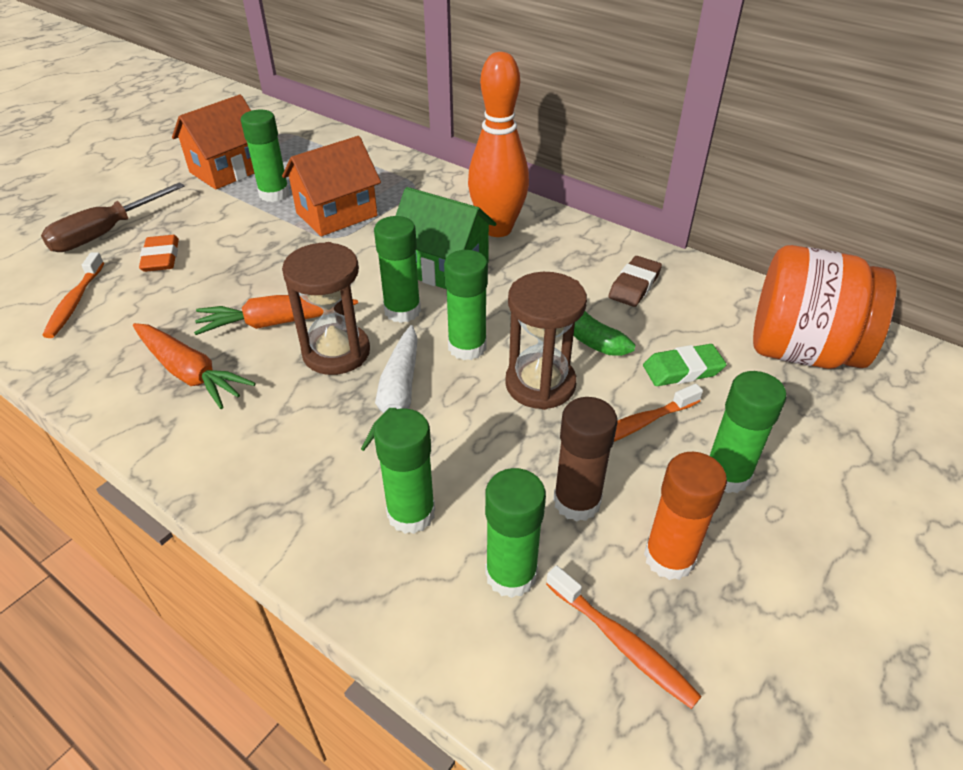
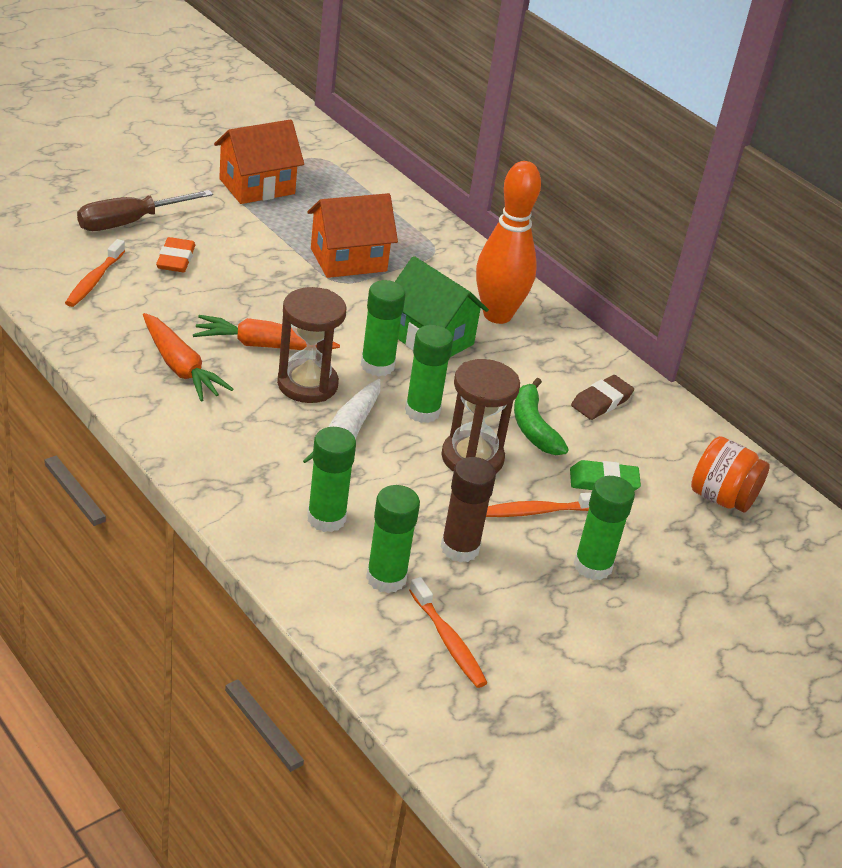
camera: 10 degrees right, 5 degrees down
green glue stick [241,110,290,202] -> none
orange glue stick [644,452,727,580] -> none
orange jar [753,245,897,369] -> orange jar [691,436,770,513], size x0.61

